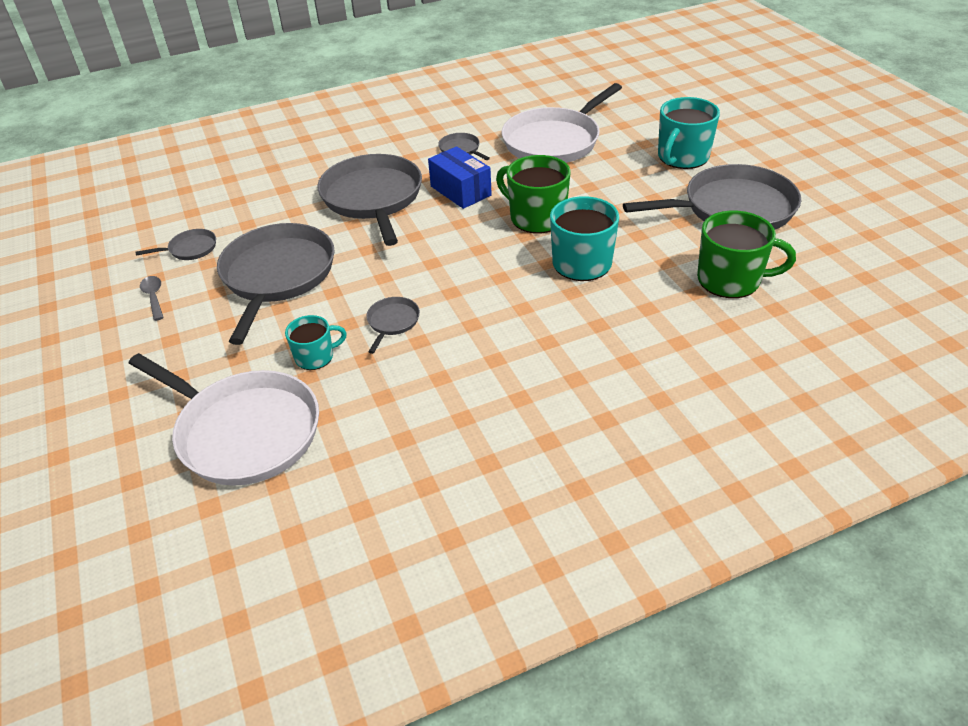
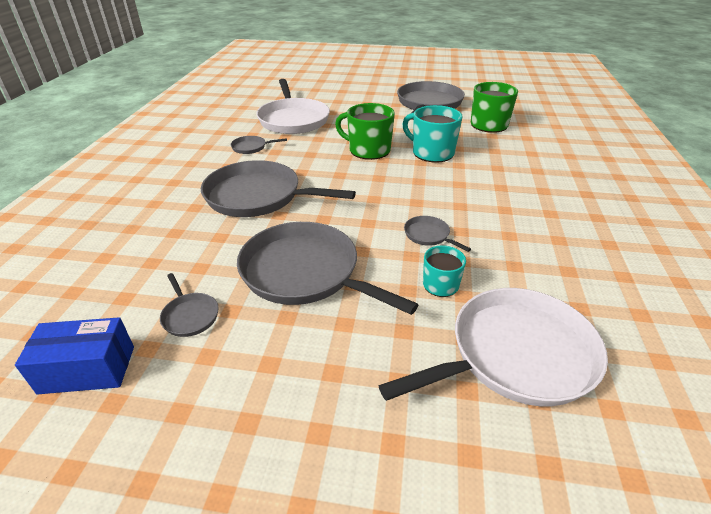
camera: 60 degrees left, 5 degrees down
grey pan [136,229,216,260] -> grey pan turned 135 degrees clockwise [160,273,219,337]
grey spoon [140,276,164,321] -> none
blue box [428,146,492,209] -> blue box moved to [15,317,134,395]
green mug [496,155,571,234] -> green mug turned 45 degrees clockwise [335,103,395,160]
turquoise mug [658,97,720,169] -> none

